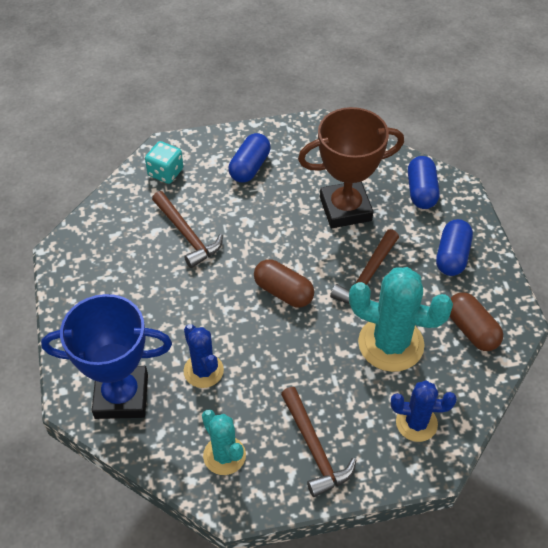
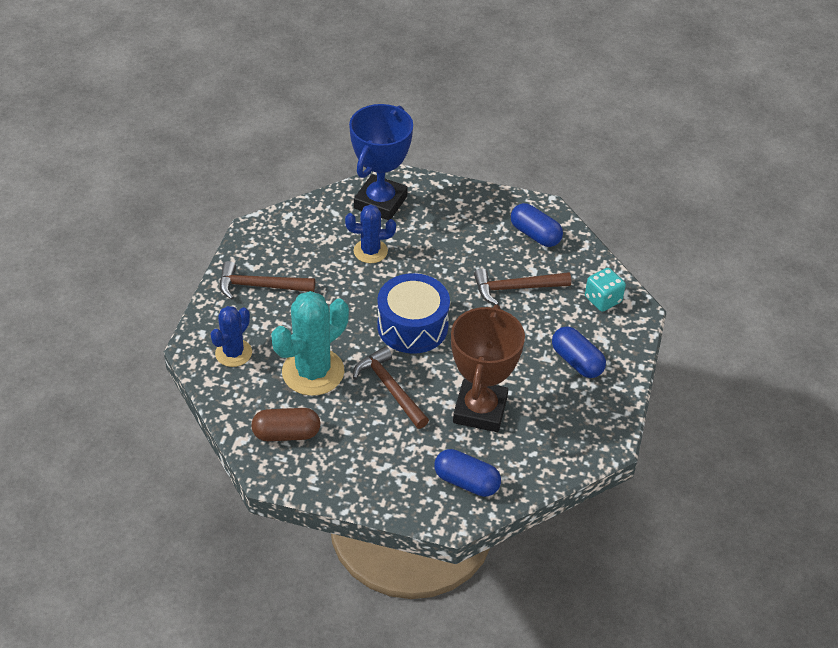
camera: 115 degrees right, 5 degrees down
turquoise cactus [202,410,246,475] -> none
brown capsule [254,259,314,308] -> blue drum [377,273,450,354]
blue capsule [436,219,473,276] -> blue capsule moved to [511,203,563,247]

